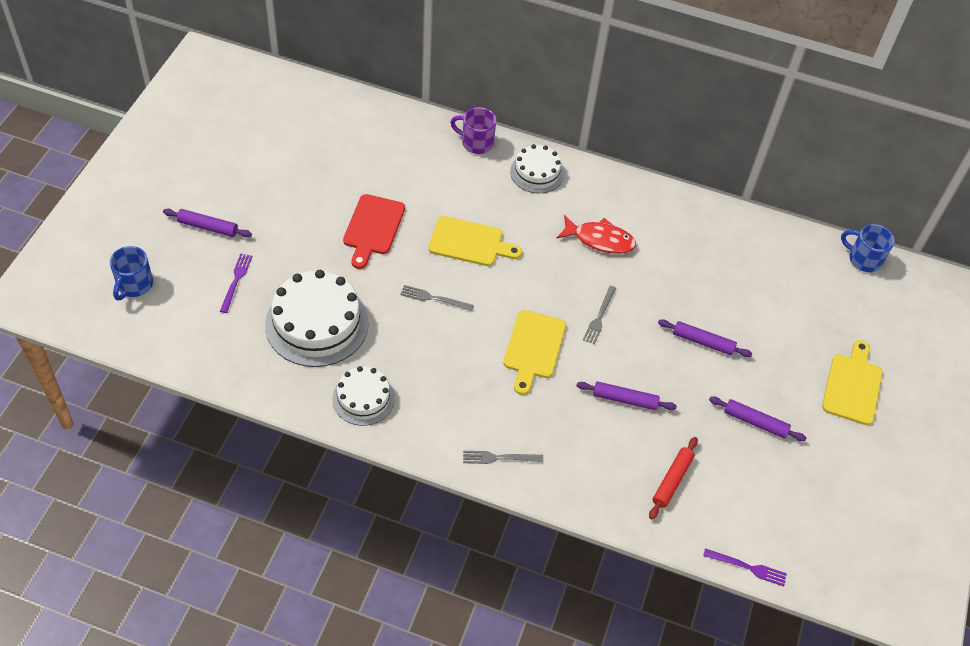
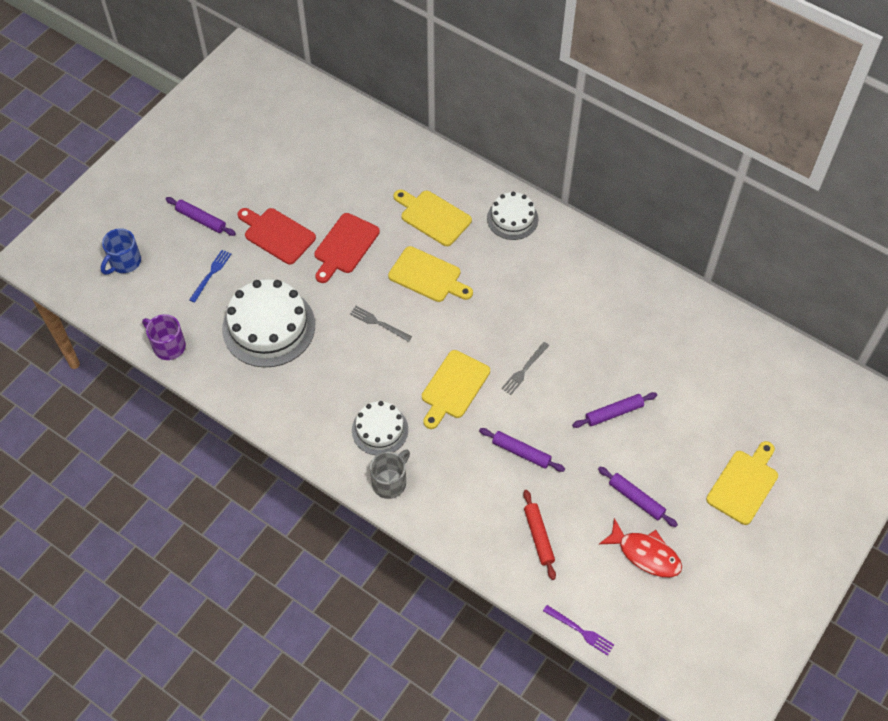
camera: 20 degrees right, 5 degrees up
purple fork [220,254,253,313] -> blue fork [189,250,231,303]
white cake [332,366,395,426] -> white cake moved to [352,401,408,455]
purple mug [450,107,496,154] -> purple mug moved to [142,314,186,360]
grey fork [463,451,543,464] -> grey mug [370,449,410,499]
red fish [556,215,636,254] -> red fish moved to [599,518,682,577]
red rolling pin [649,437,698,519] -> red rolling pin turned 60 degrees counterclockwise [523,490,556,580]
purple rolling pin [658,319,752,357] -> purple rolling pin turned 60 degrees counterclockwise [572,392,657,428]
blue mug [841,224,895,272] -> none
none -> red cutting board [237,208,316,264]
none -> yellow cutting board [394,190,472,246]

